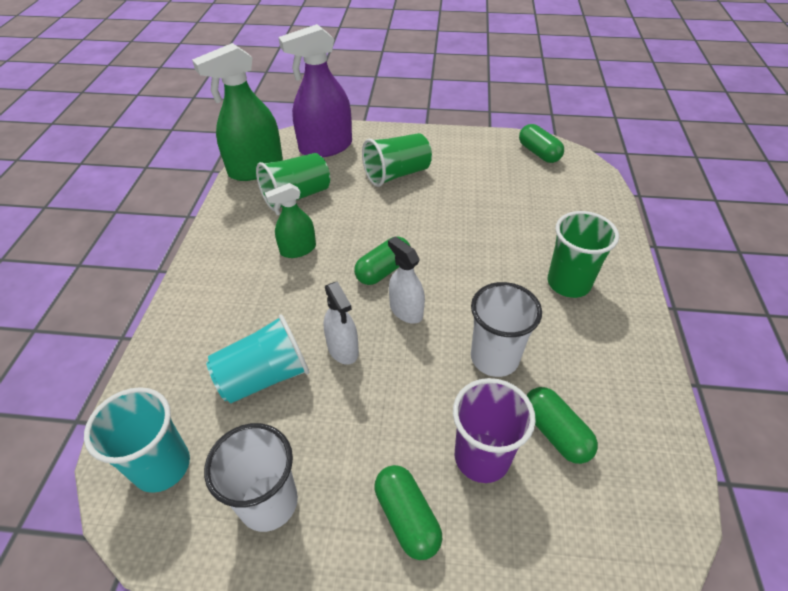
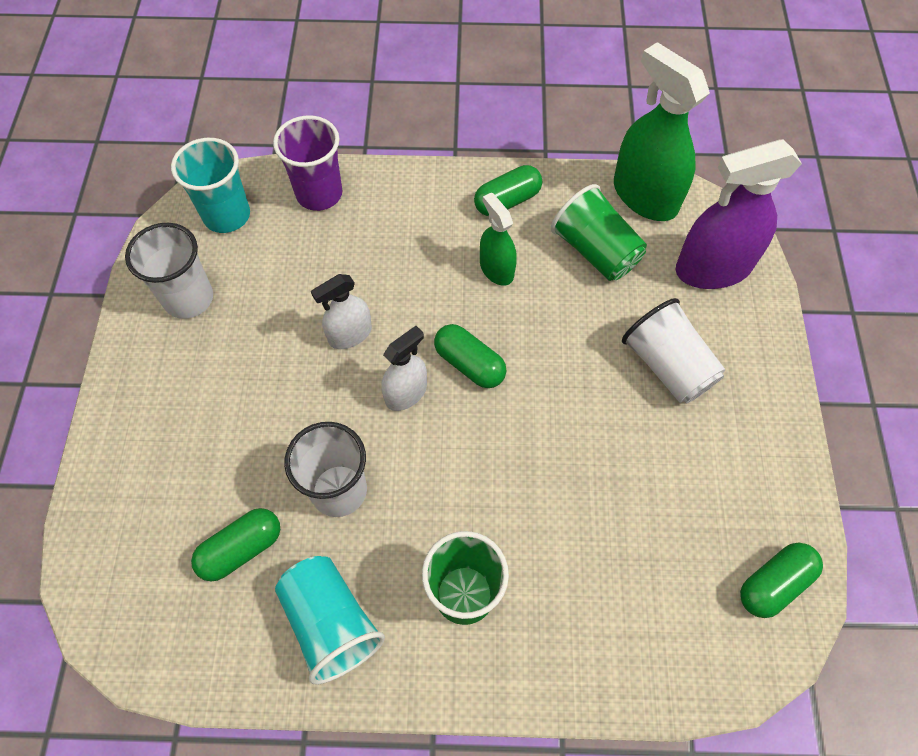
camera: 85 degrees right, 15 degrees up
turquoise cup [206,315,309,403] -> turquoise cup moved to [275,556,385,685]
purple spray bottle [278,24,352,158] -> purple spray bottle turned 75 degrees counterclockwise [675,139,802,289]
green cup [362,133,432,187] -> white cup [622,298,725,404]
green capsule [375,465,442,560] -> green capsule moved to [474,165,542,216]
purple cup [453,378,536,483] -> purple cup moved to [273,115,342,211]

